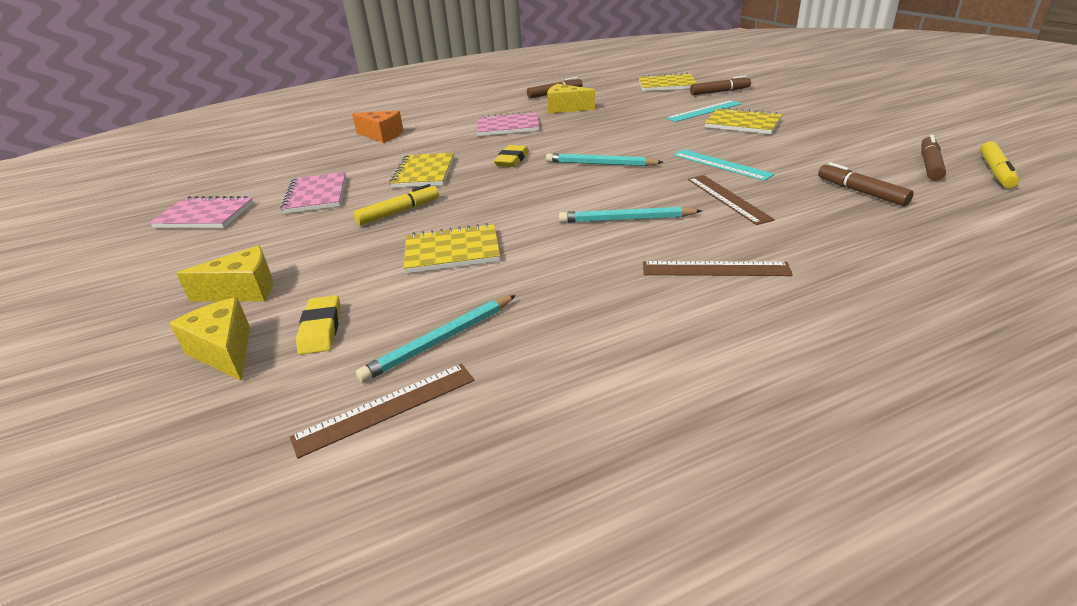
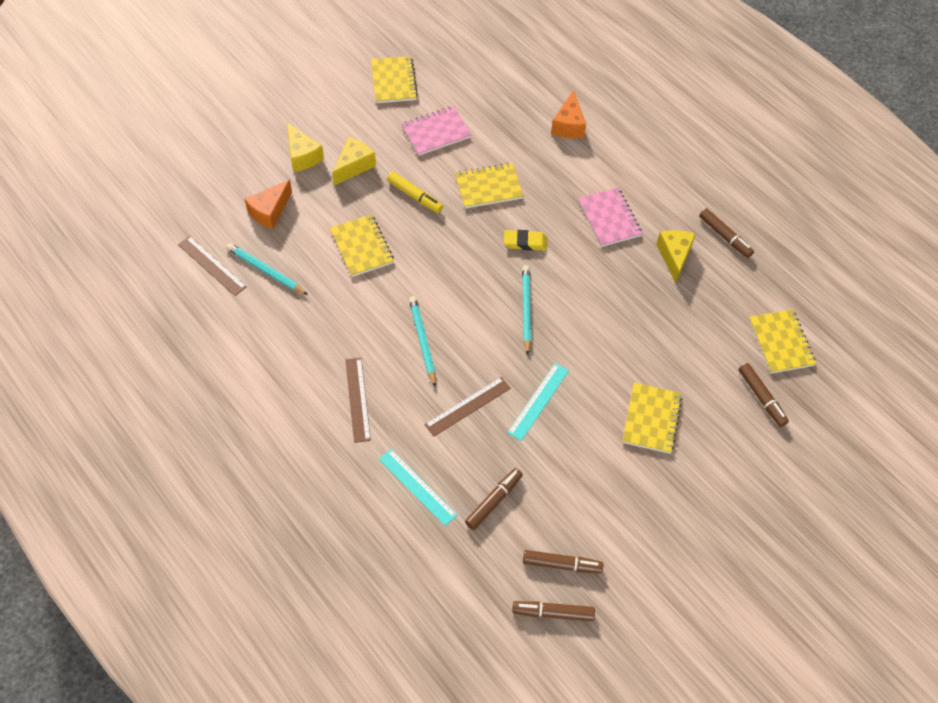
camera: 70 degrees right, 25 degrees up
pink notebook [149,196,253,228] -> yellow notebook [371,56,418,103]
yellow cheese [169,297,250,381] -> yellow cheese moved to [332,137,376,185]
yellow eraser [296,295,341,355] -> orange cheese [245,180,292,229]
turquoise ruler [666,100,742,122] -> turquoise ruler moved to [379,449,457,526]
yellow marker [980,141,1019,188] -> brown marker [512,601,595,621]

